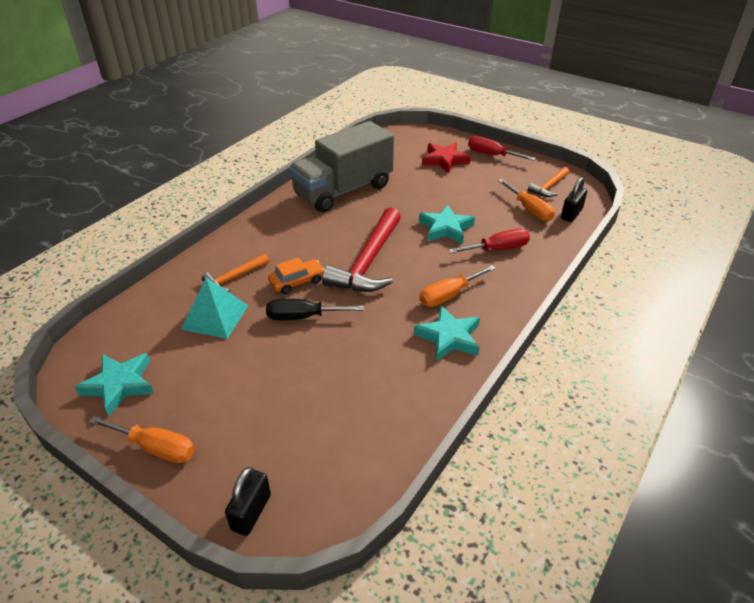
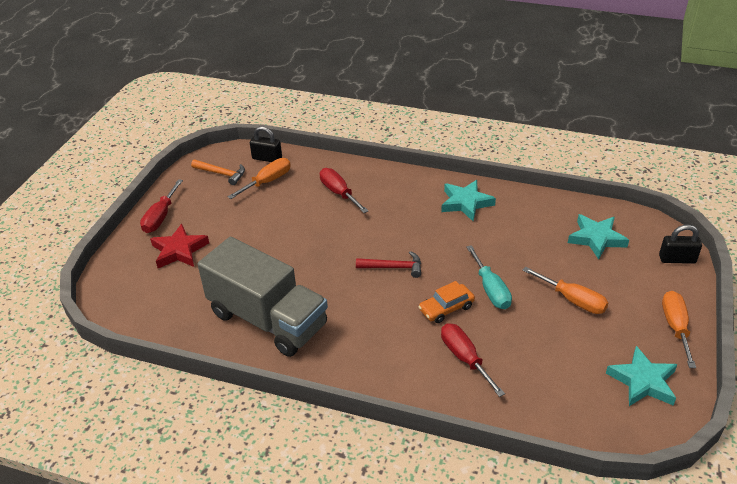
camera: 105 degrees left, 0 degrees up
turquoise pyramid [181,278,249,339] -> none
orange hammer [202,254,269,292] -> red screwdriver [441,323,505,397]
black screwdriver [266,299,364,320] -> turquoise screwdriver [466,245,512,309]
orange car [268,258,324,294] -> orange car turned 75 degrees counterclockwise [418,281,475,323]
red hammer [322,207,401,292] -> red hammer [356,251,421,278], size x0.51
turquoise star [419,205,475,244] -> turquoise star moved to [568,214,629,259]
orange screwdriver [419,265,496,307] -> orange screwdriver moved to [523,267,608,314]

